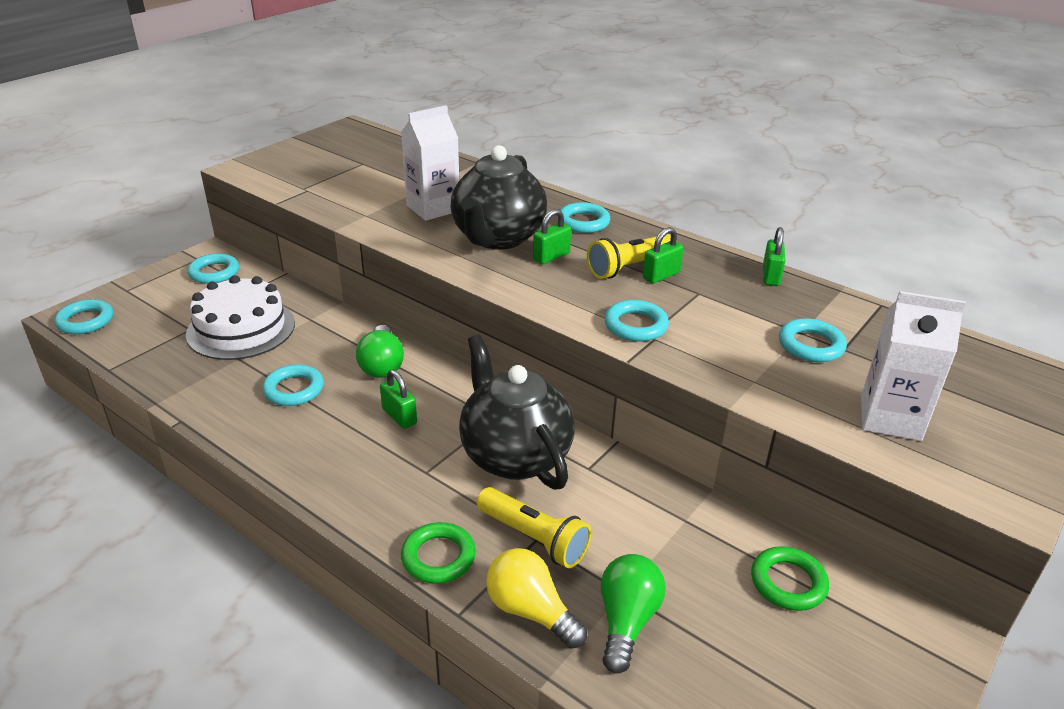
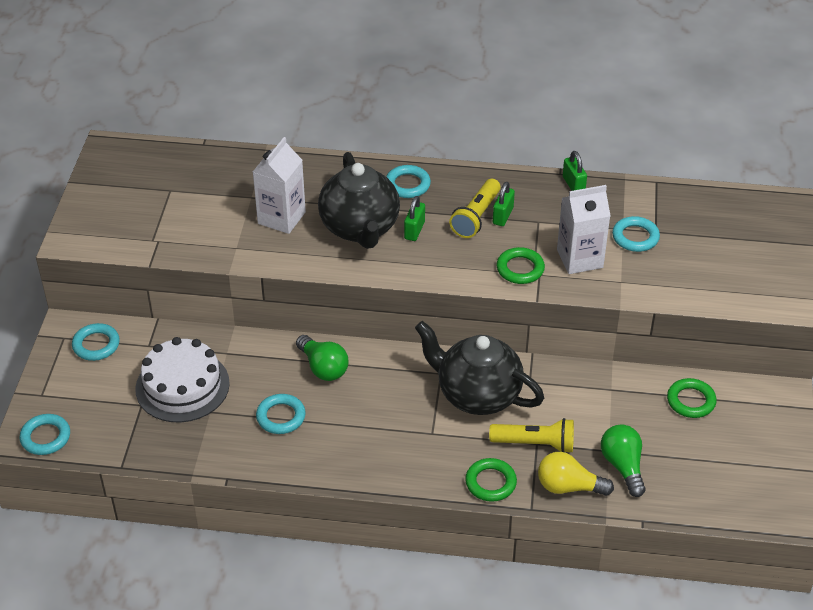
camera: 30 degrees left, 10 degrees up
green padlock [380,370,417,429] -> none
turquoise ring [604,300,669,342] -> green ring [497,247,545,284]
white carton [861,291,966,441] -> white carton moved to [557,185,611,274]

